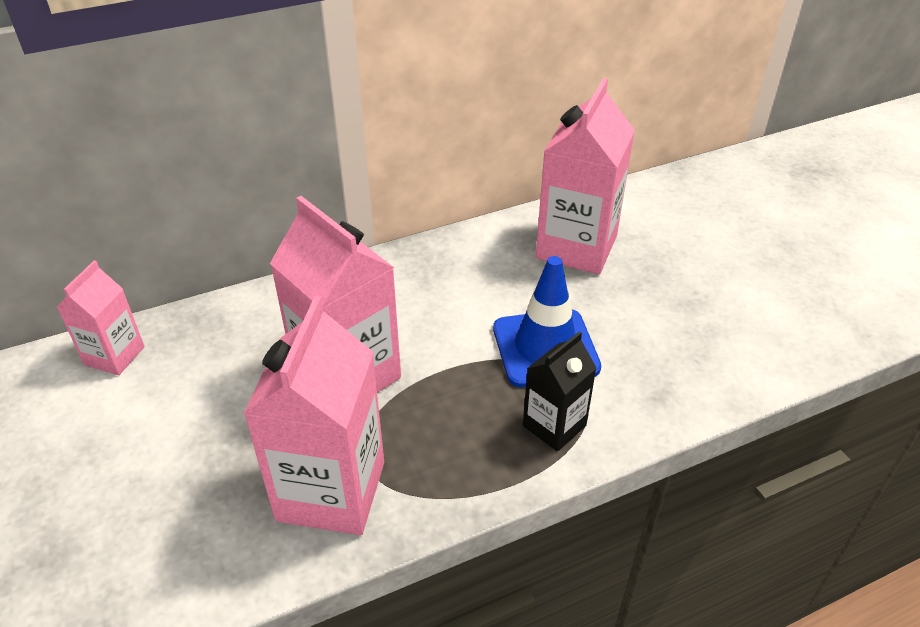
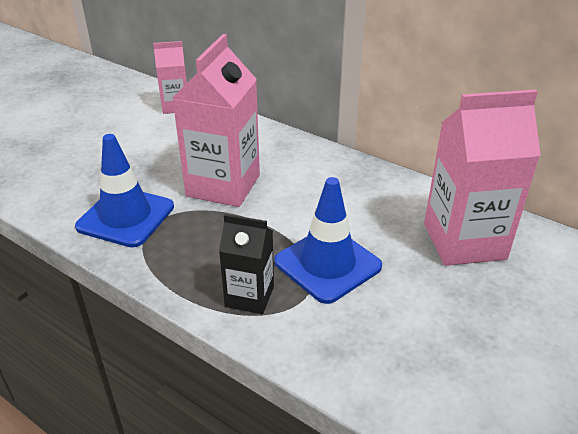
camera: 60 degrees right, 5 degrees down
pink carton [243,296,384,535] -> blue traffic cone [75,134,174,248]

